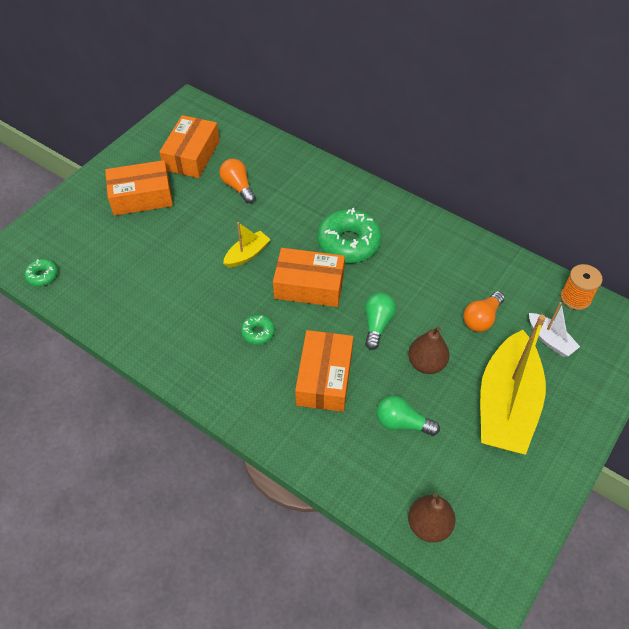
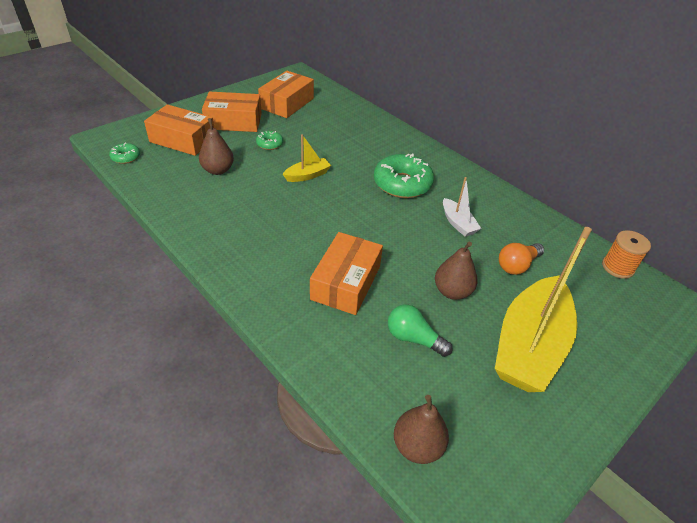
camera: 10 degrees right, 10 degrees down
orange light bulb [219,159,256,203] -> none
green donut [241,314,275,345] -> green donut moved to [256,131,283,150]
orange box [273,248,345,307] -> orange box moved to [144,104,214,156]
green light bulb [365,293,396,350] -> none
white boat [529,302,580,357] -> white boat moved to [443,177,482,237]
none -> brown pear [199,118,234,175]

